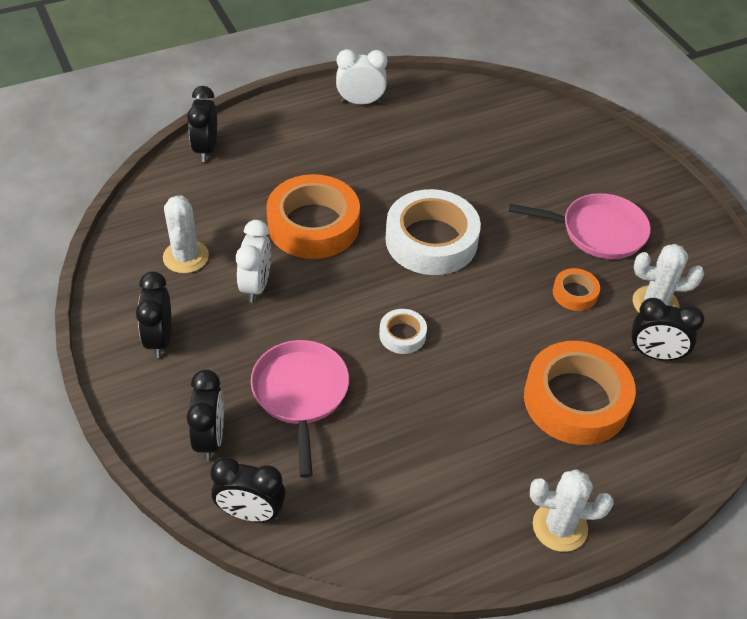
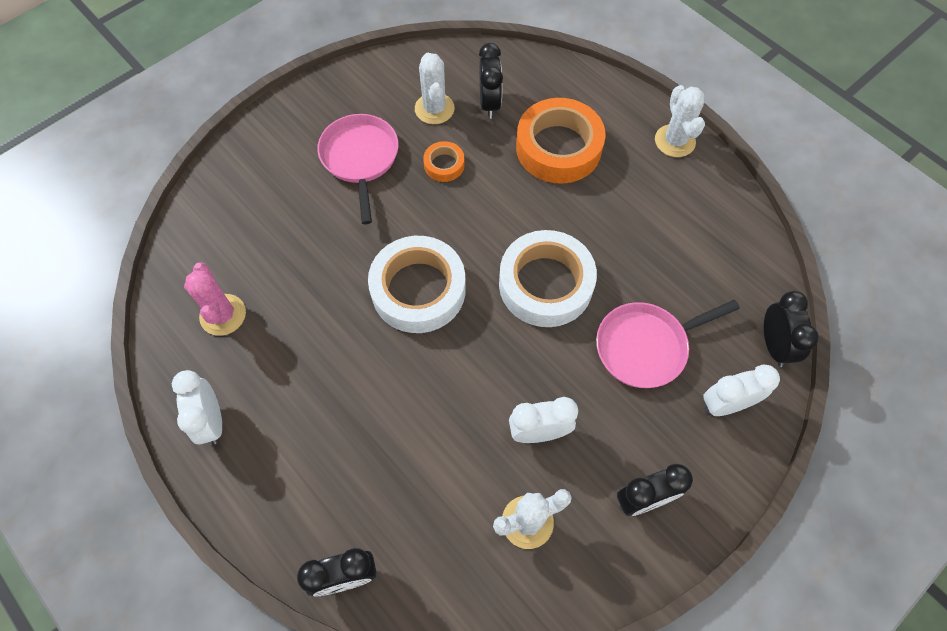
camera: 105 degrees left, 15 degrees up
black clock [187,369,224,461] -> white clock [703,364,780,416]
orange tape [266,174,360,259] -> none
white tape [379,309,427,354] -> white tape [499,230,597,327], size x2.14
none -> pink cactus [184,262,246,336]

